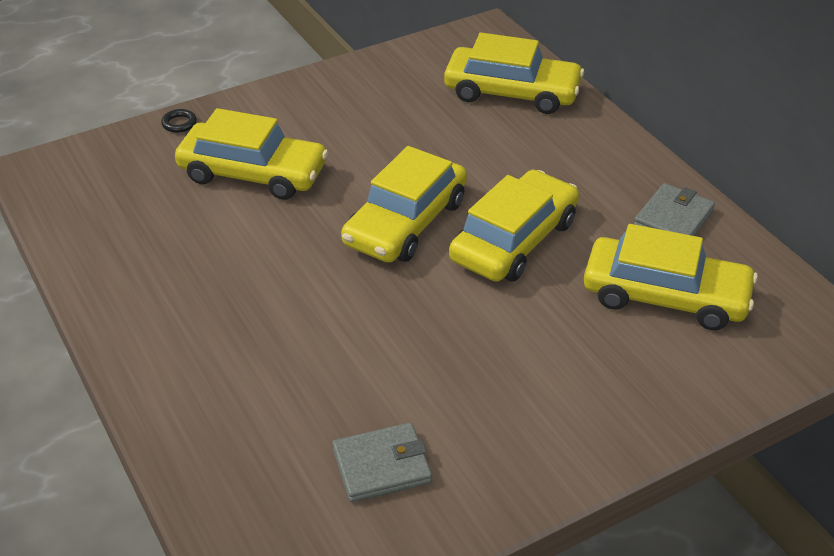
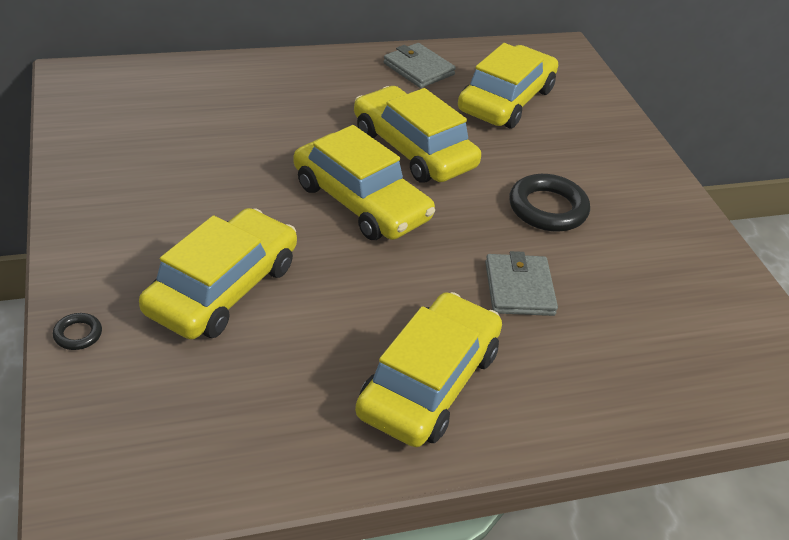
camera: 80 degrees left, 0 degrees up
grey wallet [332,423,432,502] -> grey wallet moved to [485,251,558,316]
yellow car [444,33,584,114] -> yellow car moved to [355,292,502,447]
none -> black ring [509,174,590,232]

